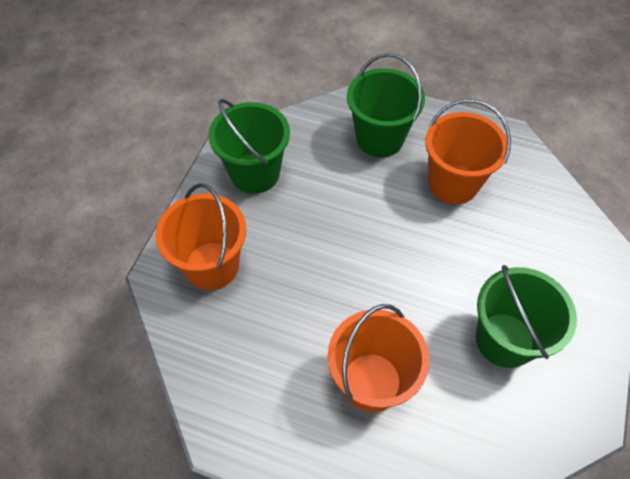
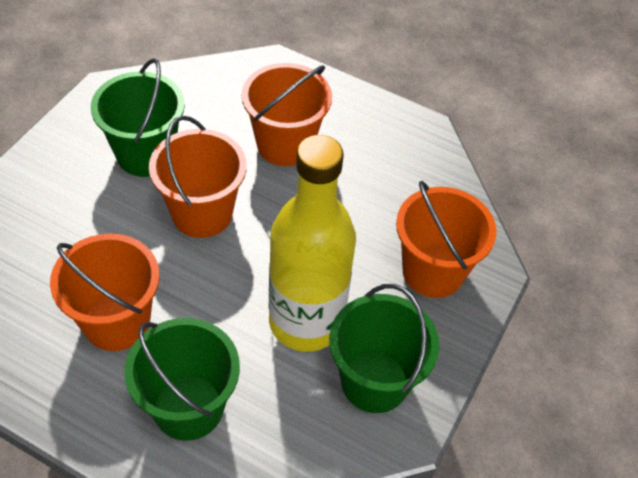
camera: 175 degrees left, 5 degrees down
none -> orange bucket [149,116,247,238]
none -> yellow bottle [269,135,356,352]

